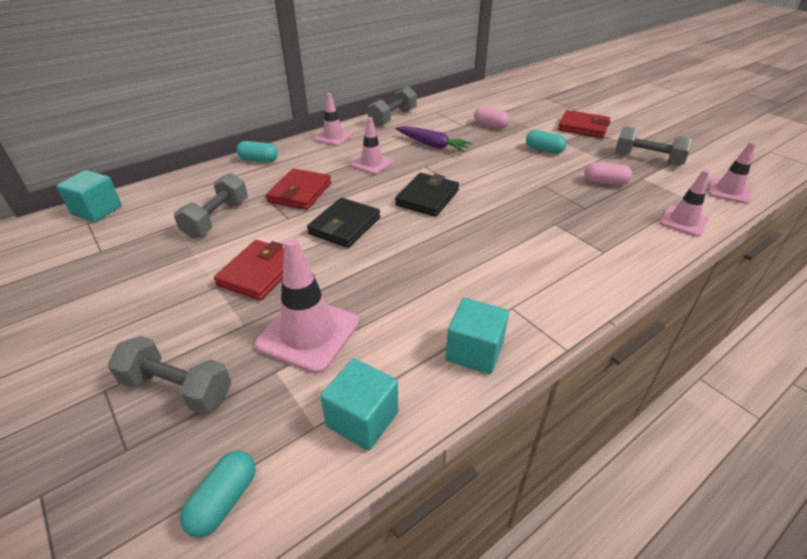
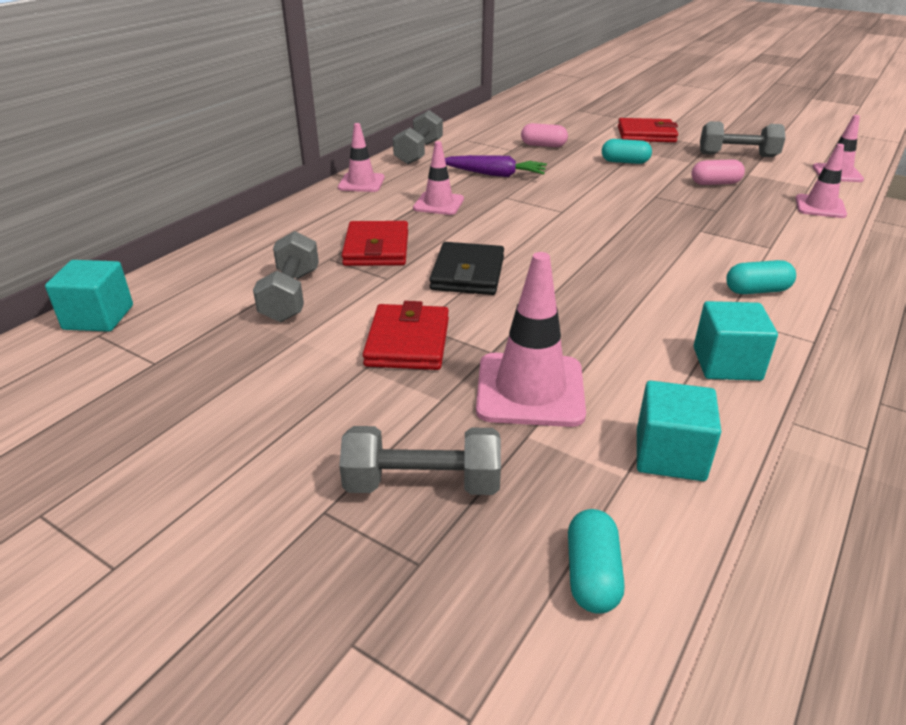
camera: 20 degrees left, 5 degrees down
turquoise capsule [237,141,278,162] -> turquoise capsule moved to [726,260,796,294]
black wallet [395,173,459,217] -> none

